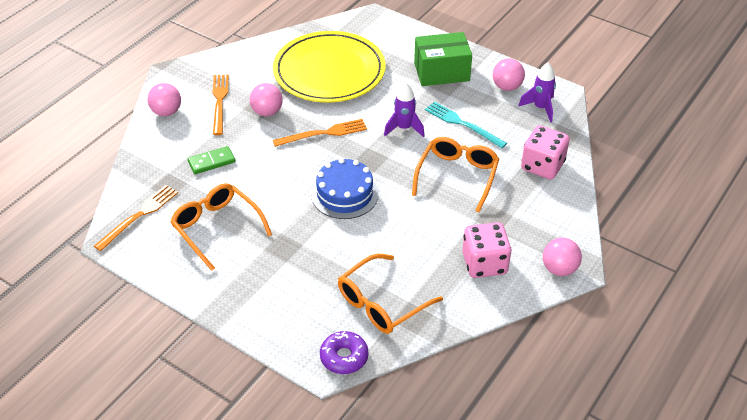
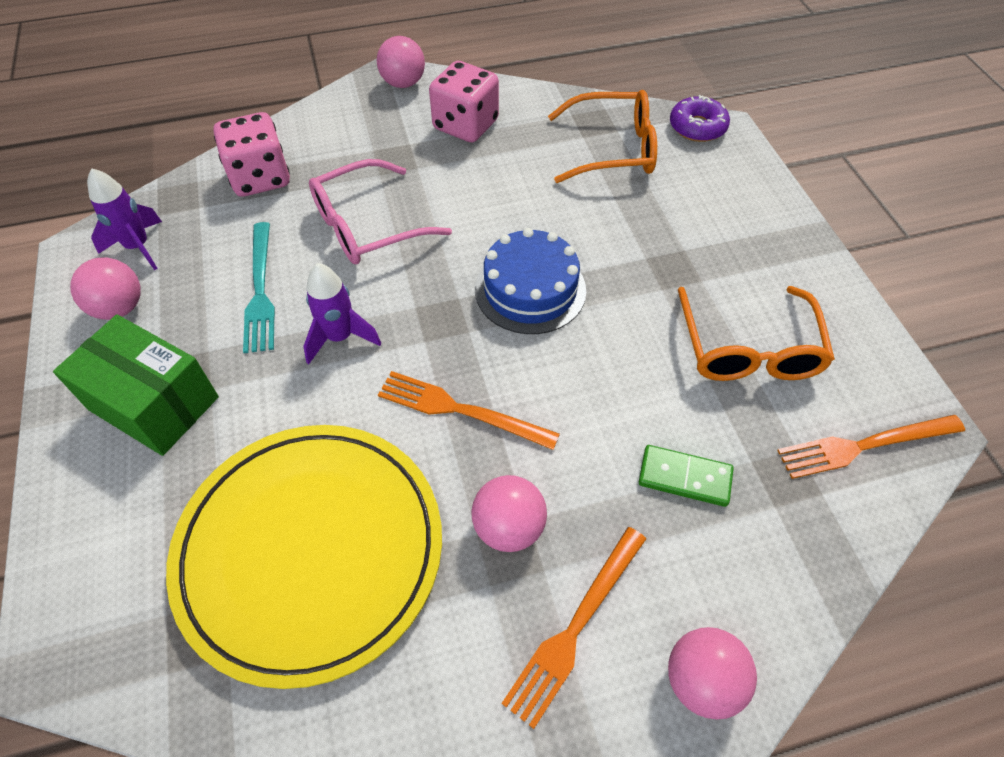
camera: 140 degrees left, 10 degrees up
orange glasses [412,137,499,212] -> pink glasses [309,159,452,264]

